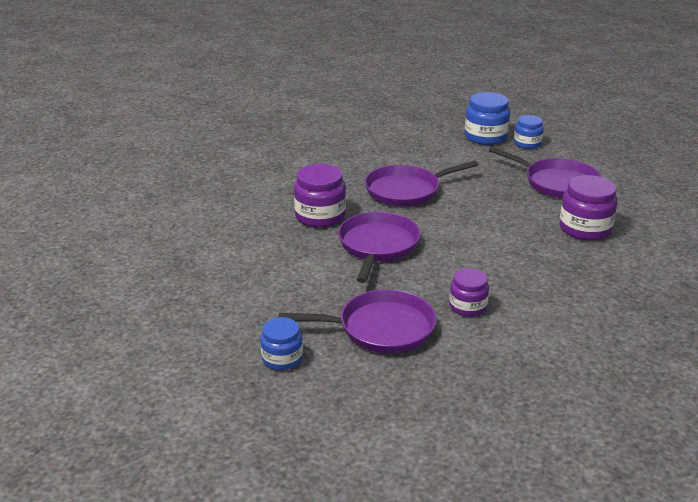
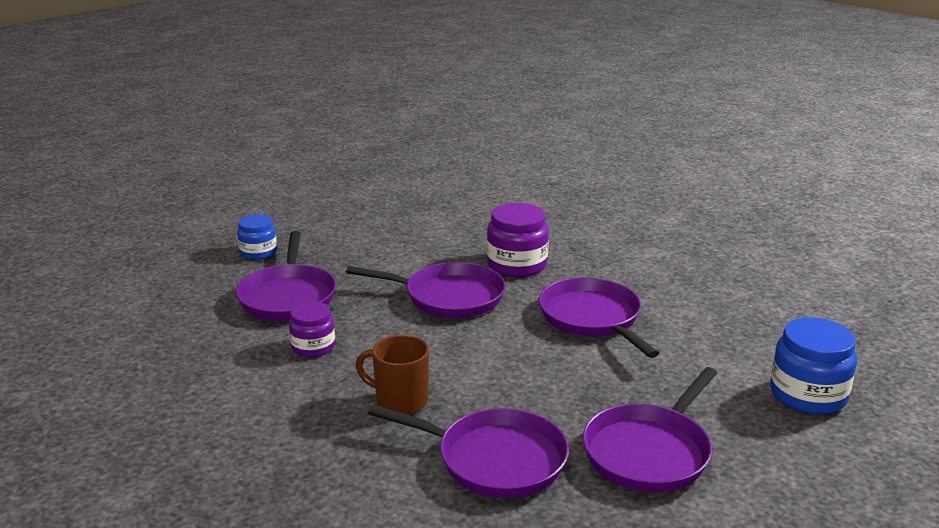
camera: 90 degrees right, 5 degrees down
blue jar [514,115,544,149] -> none
purple jar [559,175,617,241] -> purple pan [368,404,569,498]
none -> brown mug [356,335,429,415]

